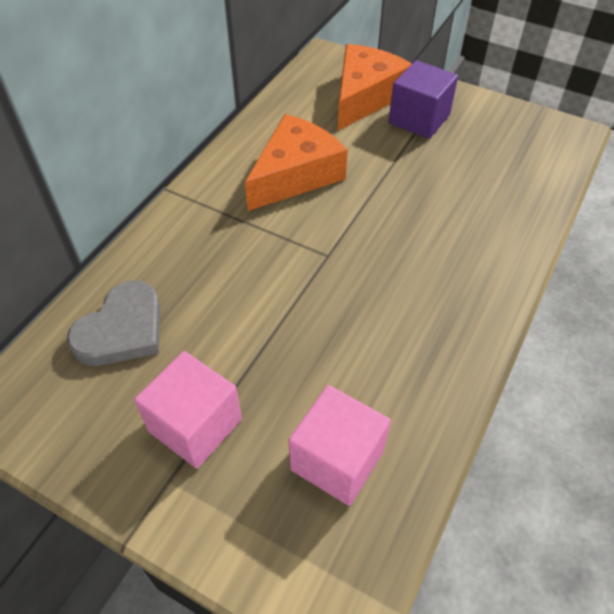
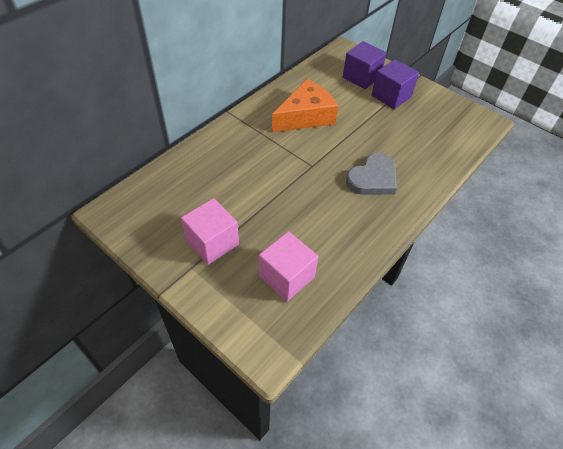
camera: 10 degrees right, 0 degrees up
grey heart [67,280,160,366] -> grey heart moved to [346,153,397,195]
orange cheese [338,44,412,131] -> purple cube [343,41,387,89]

